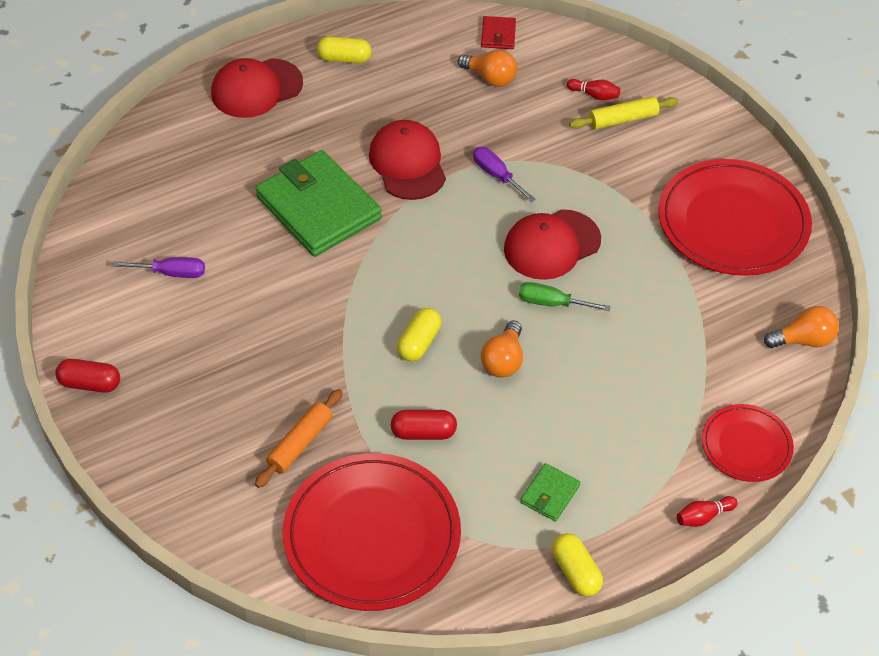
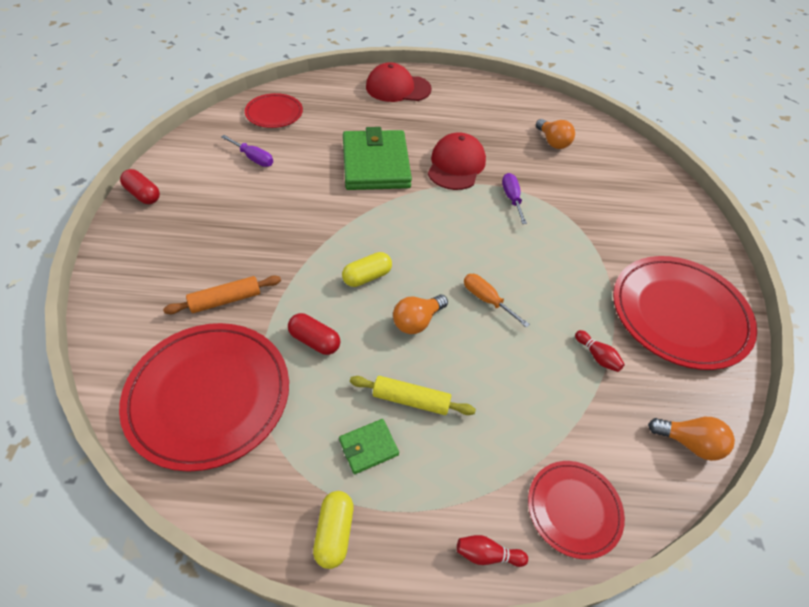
camera: 30 degrees right, 0 degrees up
yellow capsule [317,36,372,63] -> none
red wallet [481,16,516,49] -> none
red cap [504,209,601,280] -> none
green screwdriver [519,282,611,311] -> orange screwdriver [464,274,530,328]
red bowling pin [567,79,620,100] -> red bowling pin moved to [575,330,625,372]
yellow rolling pin [569,96,679,129] -> yellow rolling pin moved to [350,376,476,415]
none -> red plate [245,93,303,128]

